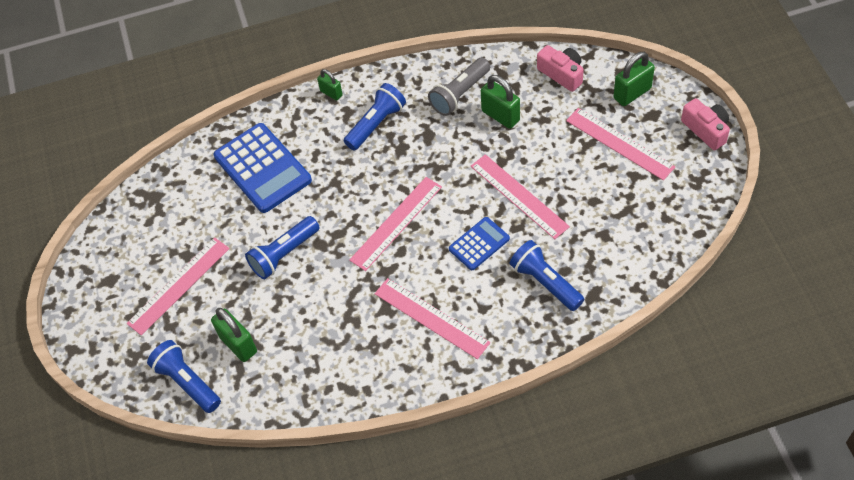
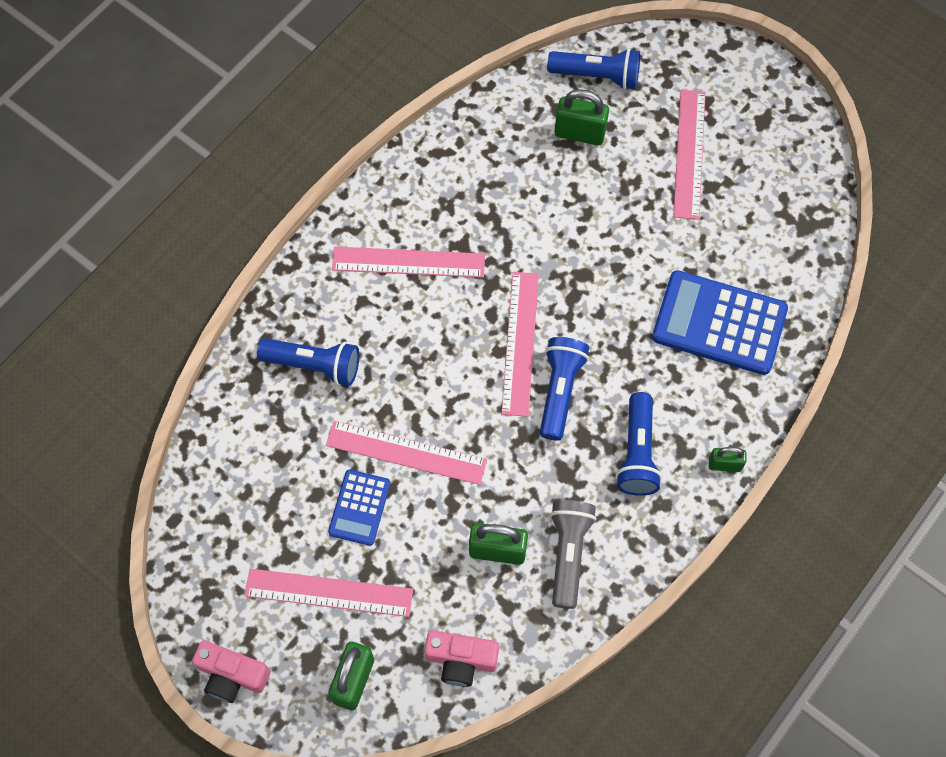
camera: 140 degrees right, 10 degrees up
blue flashlight [245,216,320,279] -> blue flashlight moved to [540,337,589,441]
blue calculator [449,217,510,270] -> blue calculator moved to [328,470,391,546]

